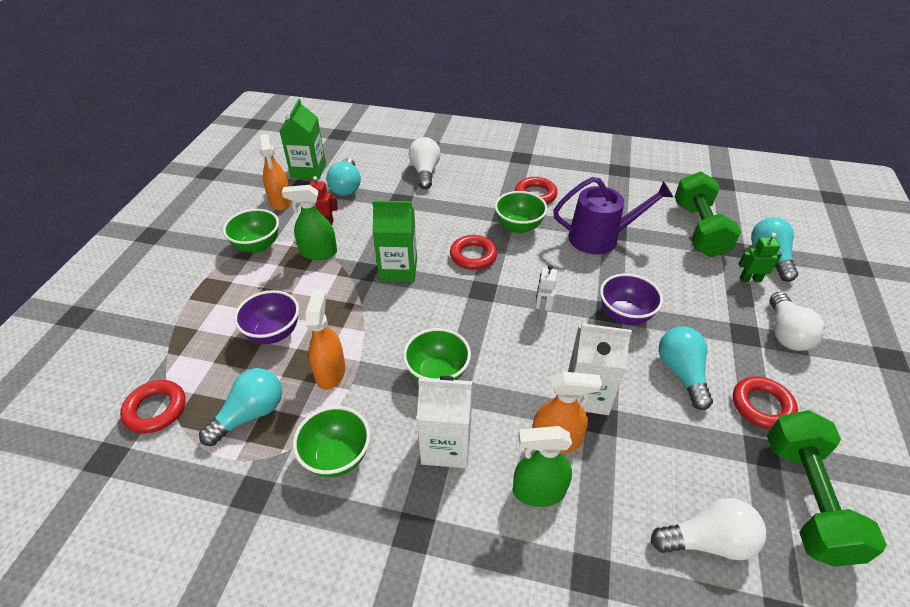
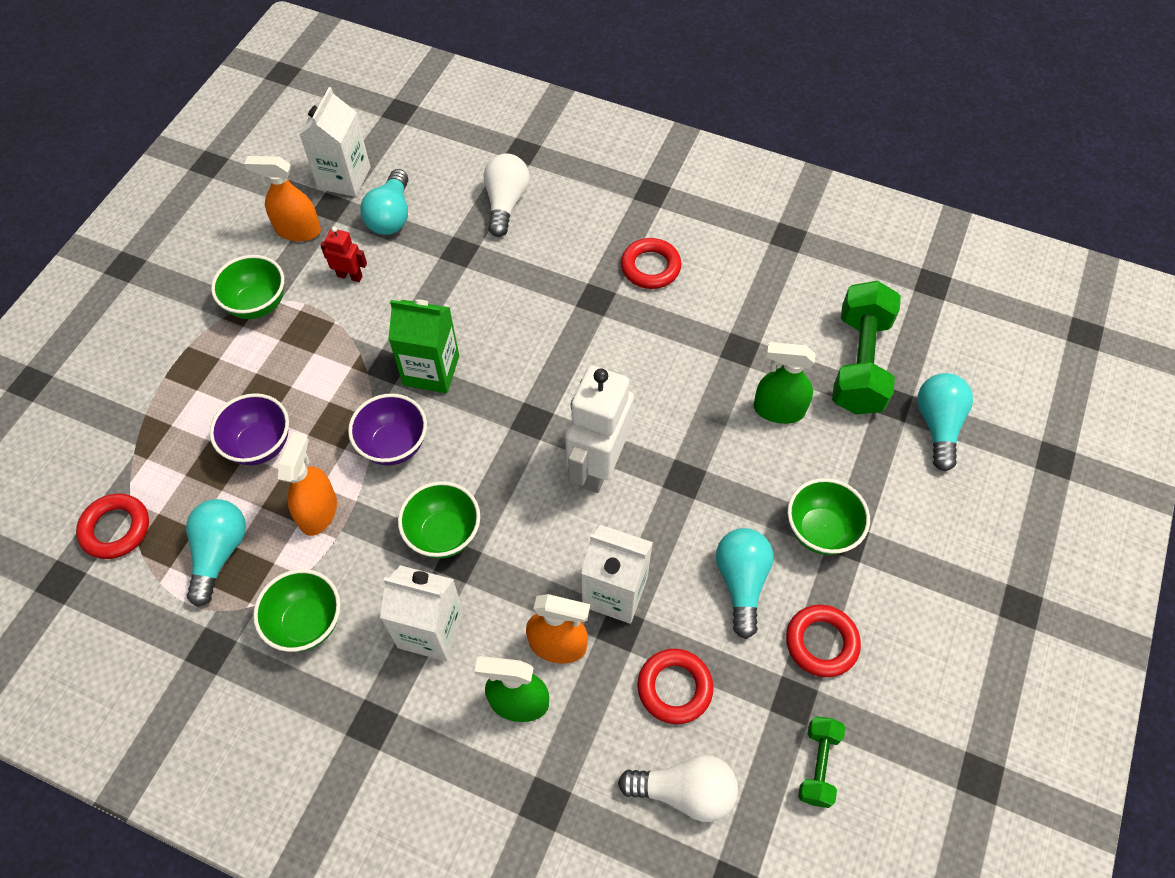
camera: 10 degrees right, 15 degrees up
turquoise light bulb [199,368,282,446] -> turquoise light bulb turned 45 degrees counterclockwise [186,499,246,607]
orange spray bottle [259,134,292,210] -> orange spray bottle turned 105 degrees clockwise [244,156,321,241]
green carton [280,99,326,180] -> white carton [299,87,371,197]
green spray bottle [282,185,337,260] -> green spray bottle moved to [754,342,815,424]
red ring [450,235,497,270] -> red ring moved to [637,649,713,724]
green bowl [495,191,548,234] -> green bowl moved to [787,478,870,555]
white robot [536,265,557,320] -> white robot [565,365,634,493], size x2.14
purple watering can [553,177,674,254] -> none
purple bowl [600,273,663,325] -> purple bowl moved to [348,394,427,465]
green robot [739,233,782,282] -> none
green dumbbell [767,410,887,567] -> green dumbbell [798,716,845,808], size x0.52
white light bulb [770,292,825,351] -> none

